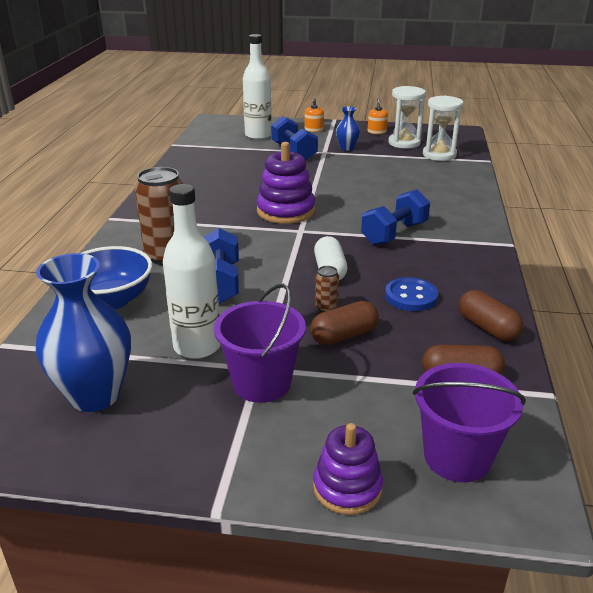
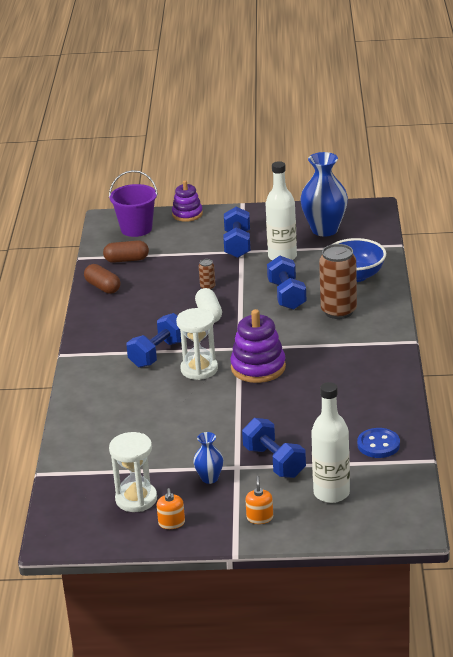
camera: 175 degrees right, 0 degrees up
purple bucket [214,284,306,403] -> blue dumbbell [224,207,250,258]
brown capsule [310,301,379,345] -> none
blue button [385,277,438,311] -> blue button moved to [357,428,400,458]
white hourglass [423,96,464,161] -> white hourglass moved to [176,308,218,380]

